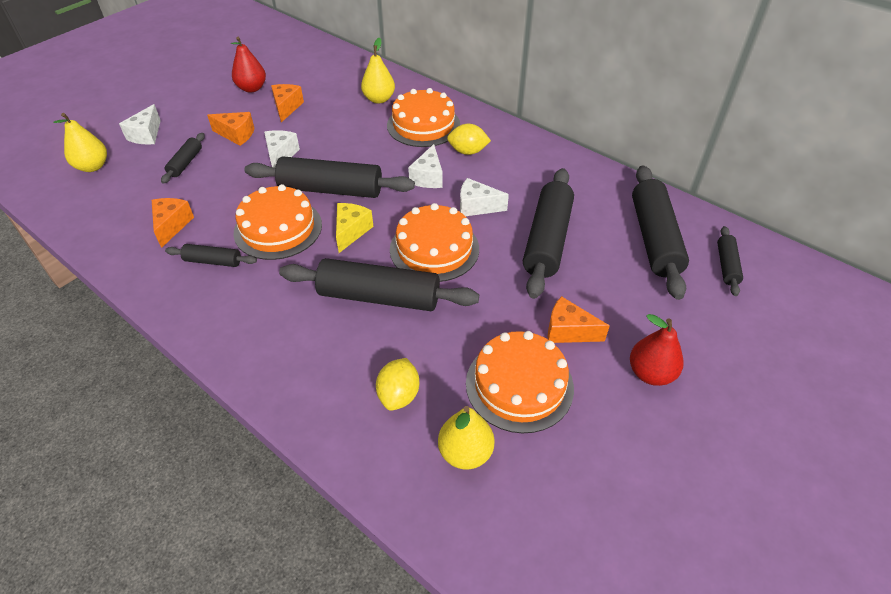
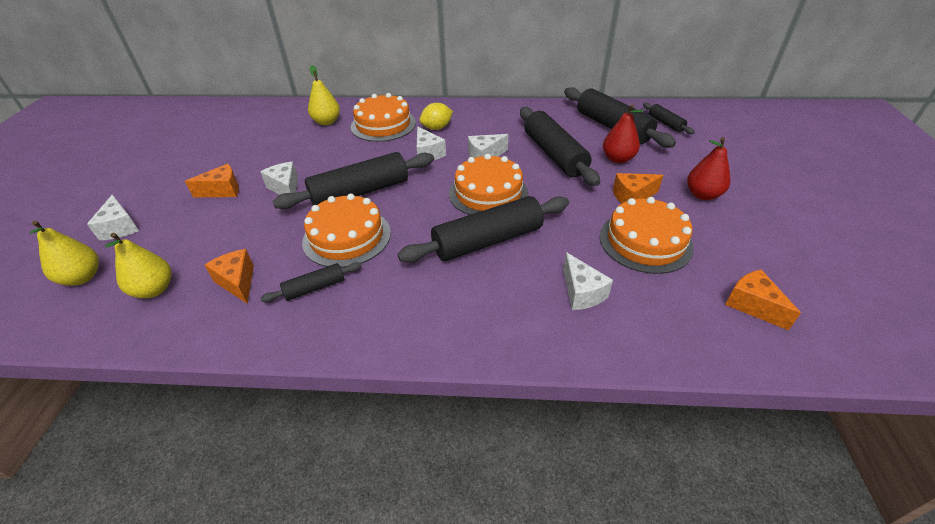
camera: 35 degrees left, 5 degrees down
black rolling pin [161,133,205,184] -> none
red pear [231,37,266,92] -> red pear moved to [603,105,644,163]
orange cheese [271,84,304,122] -> orange cheese moved to [725,270,801,330]
yellow cheese [336,203,374,253] -> none
yellow lemon [376,358,419,411] -> white cheese [563,252,613,310]
yellow pear [438,406,495,470] -> yellow pear moved to [105,233,172,298]

